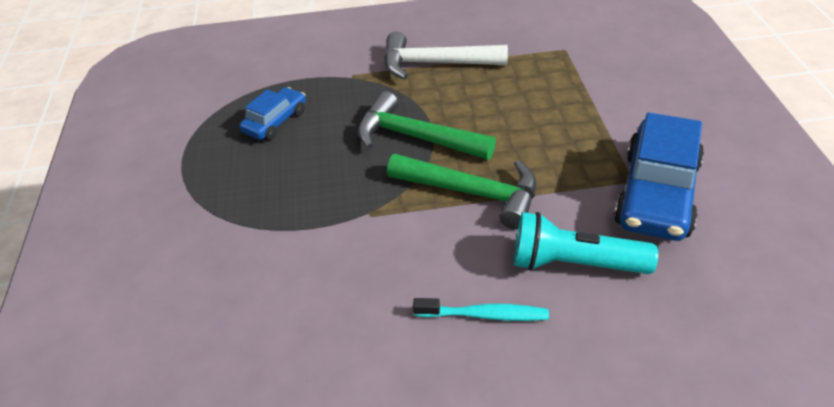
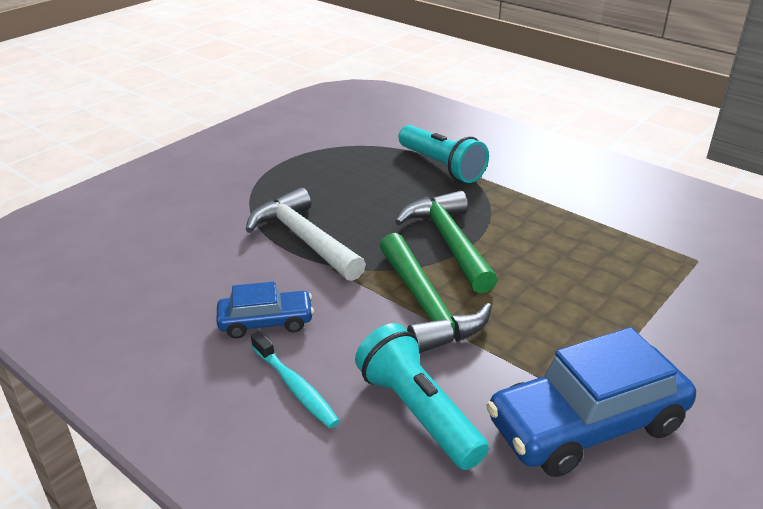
camera: 45 degrees right, 10 degrees down
blue car [239,87,306,140] -> blue car moved to [216,282,314,339]
white hammer [384,31,508,79] -> white hammer moved to [246,187,366,281]
none -> turquoise flashlight [399,125,489,183]

